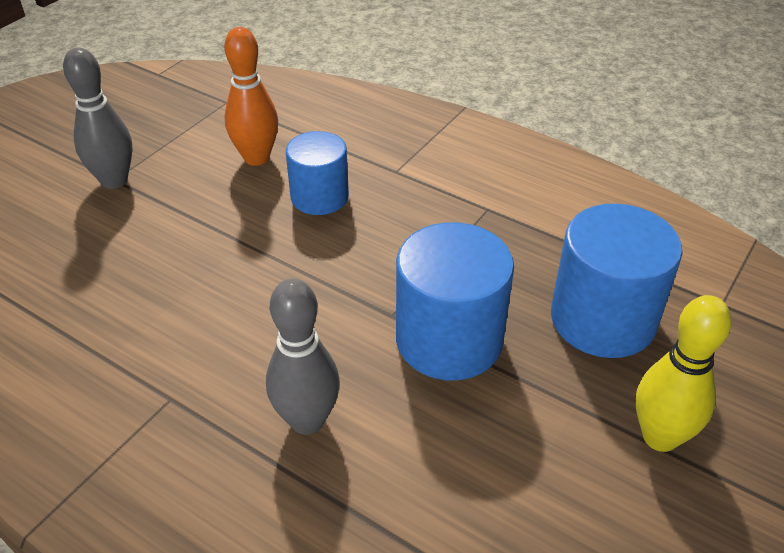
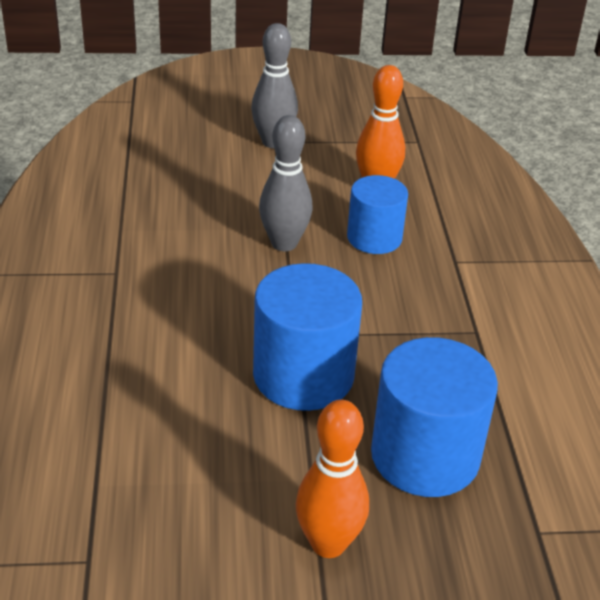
camera: 50 degrees right, 5 degrees down
grey bowling pin [266,278,340,435] -> grey bowling pin moved to [259,115,313,251]
yellow bowling pin [636,295,732,452] -> orange bowling pin [296,400,369,558]

